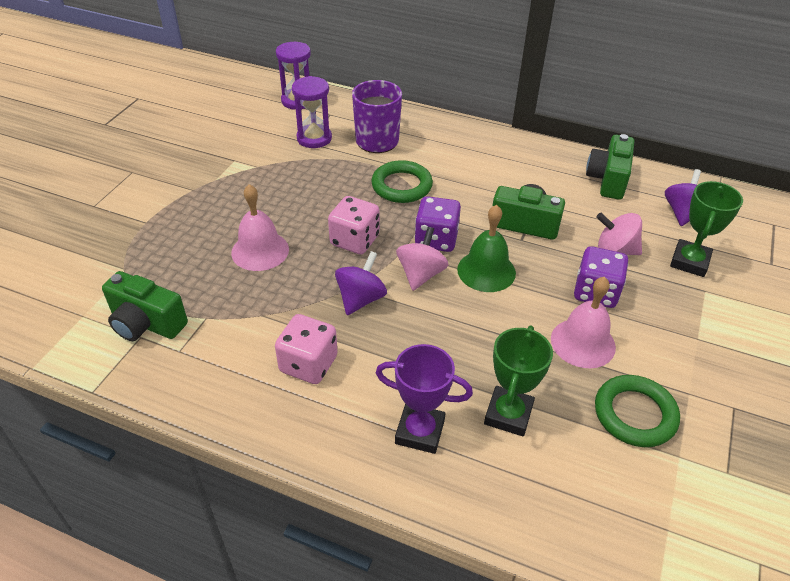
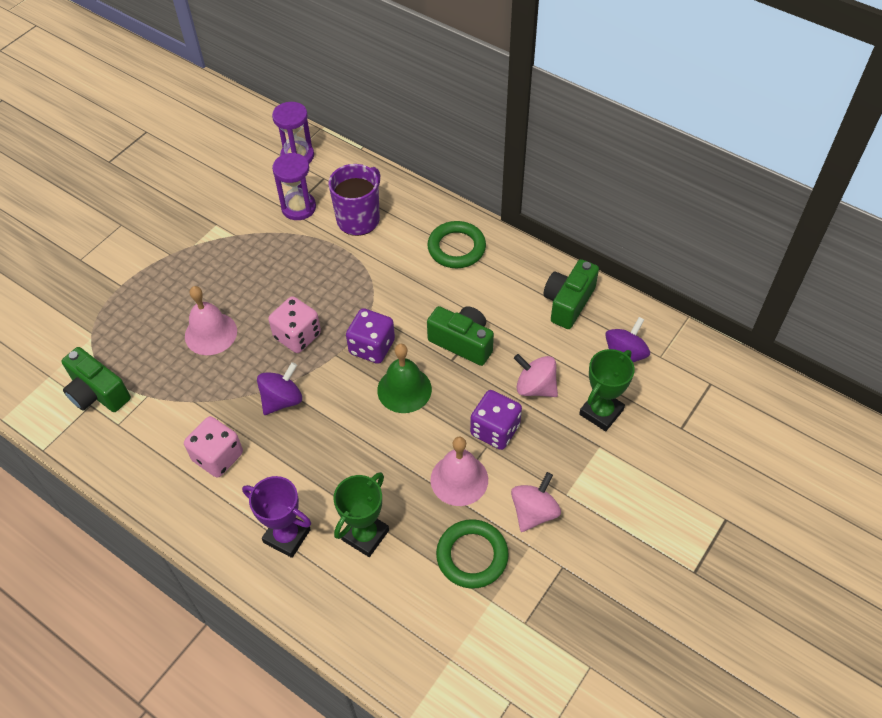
camera: 15 degrees right, 10 degrees up
green ring [371,160,433,203] -> green ring moved to [427,221,486,268]
pink spinning top [396,227,448,291] -> pink spinning top moved to [511,472,561,532]

